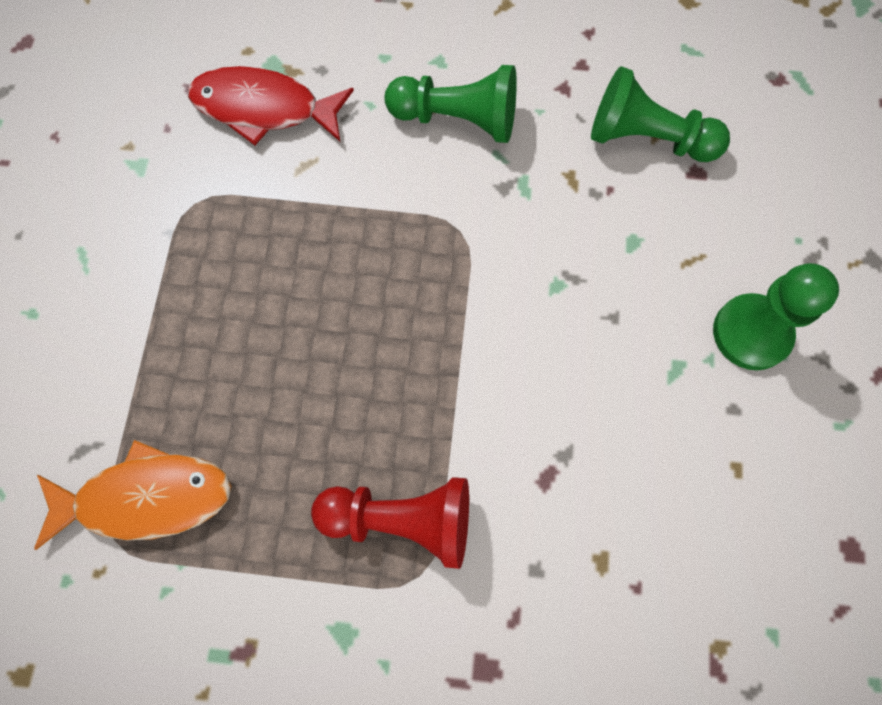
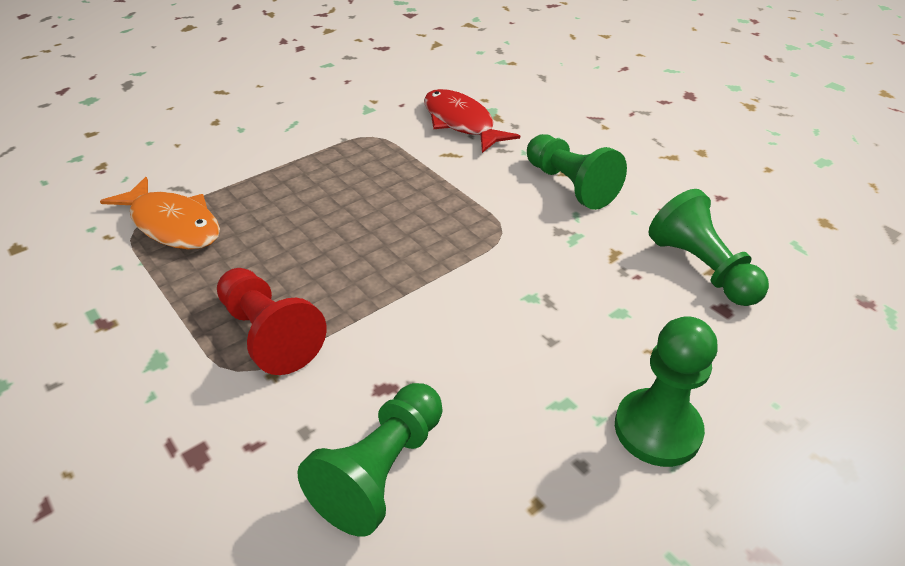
camera: 45 degrees right, 30 degrees down
none -> green pawn [297,383,442,537]

